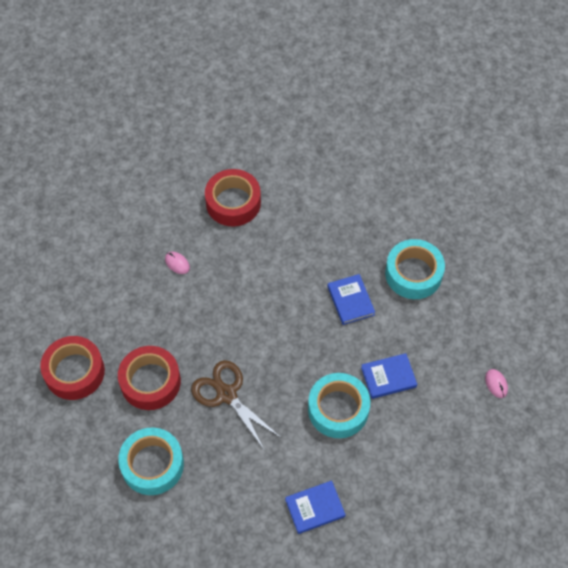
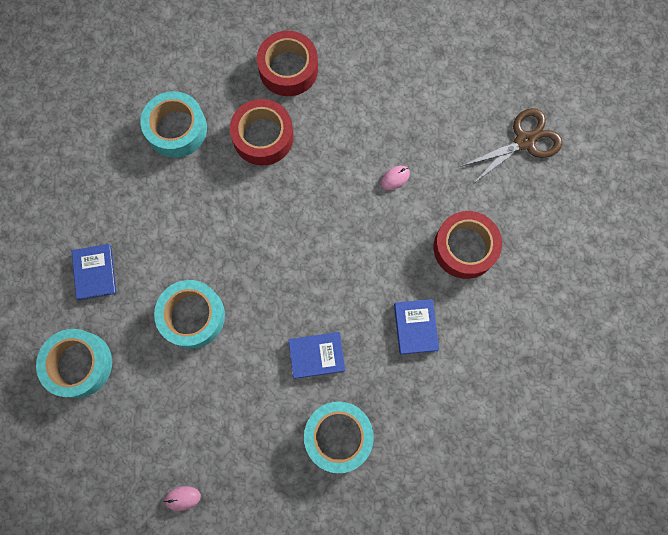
camera: 100 degrees right, 15 degrees up
brown scissors [191,360,281,451] -> brown scissors moved to [460,108,563,184]
blue book [361,353,417,399] -> blue book moved to [394,299,439,355]
none -> turquoise tape [36,329,112,398]

